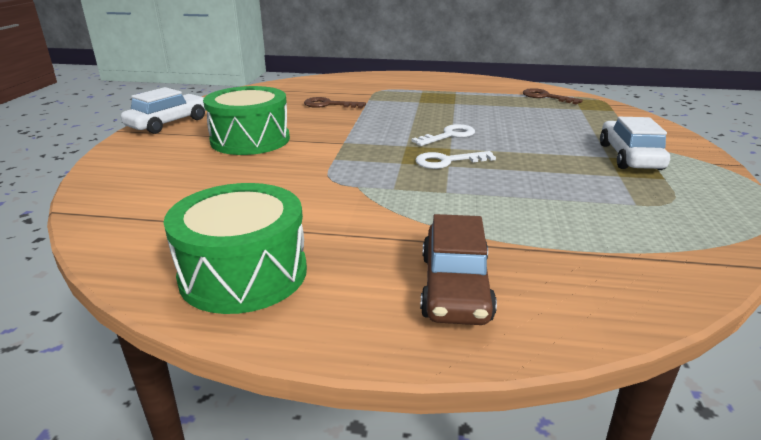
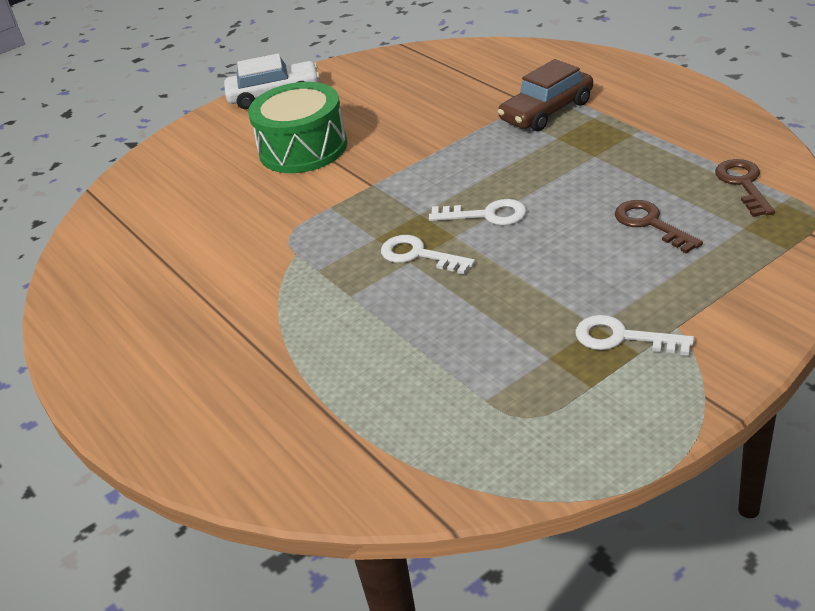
camera: 50 degrees right, 10 degrees up
green drum [163,183,307,314] -> none
brown key [304,97,366,108] -> brown key moved to [615,200,703,253]
brown car [420,214,497,325] -> brown car moved to [498,59,593,131]
white car [600,117,670,170] -> white key [576,315,694,356]

